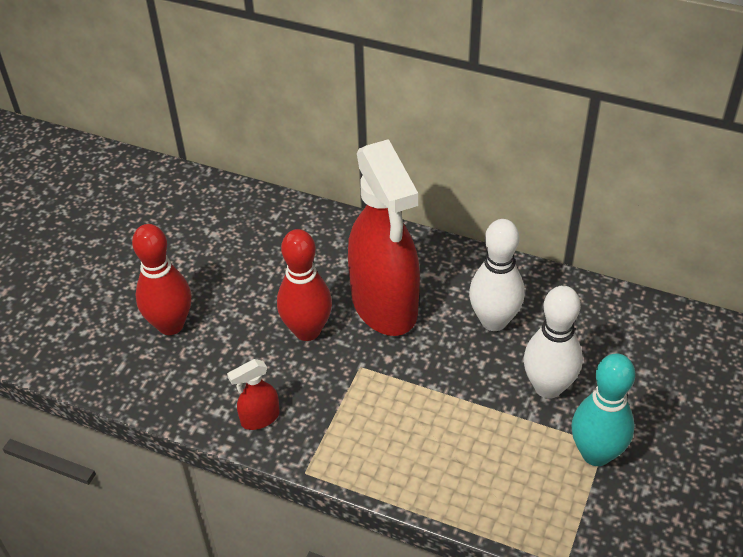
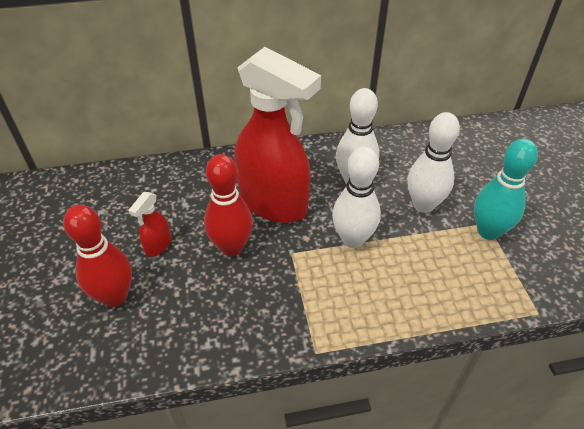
camera: 35 degrees left, 0 degrees up
red spray bottle [227,359,280,430] -> red spray bottle moved to [128,192,171,257]
none -> white bowling pin [332,146,381,248]

